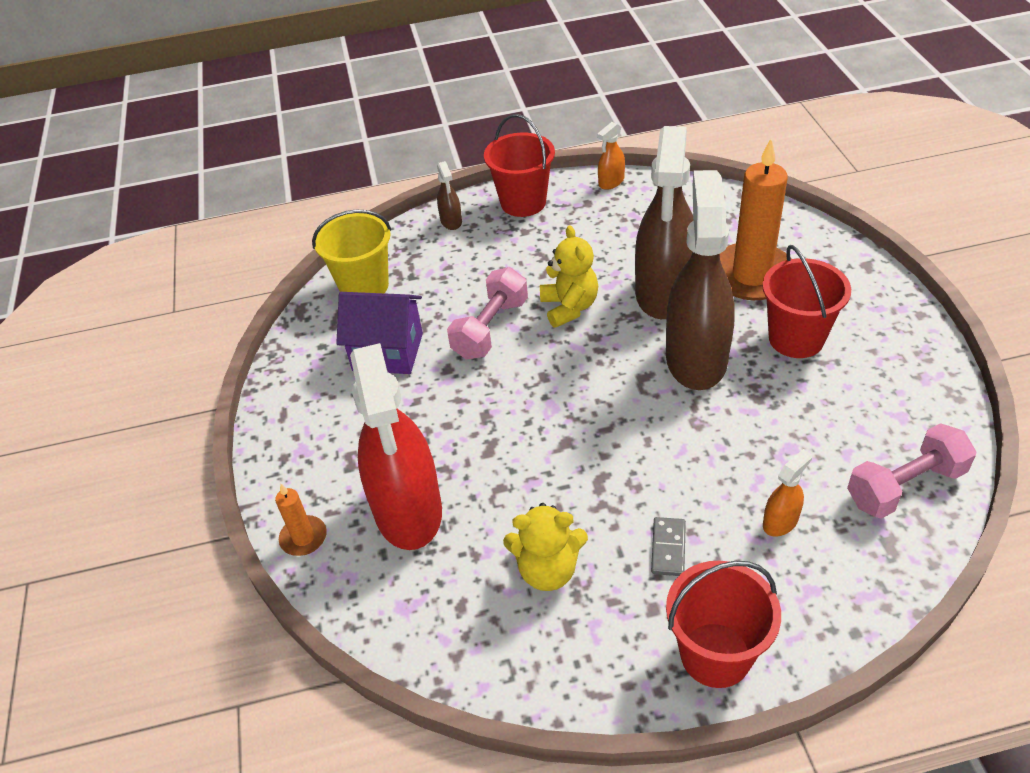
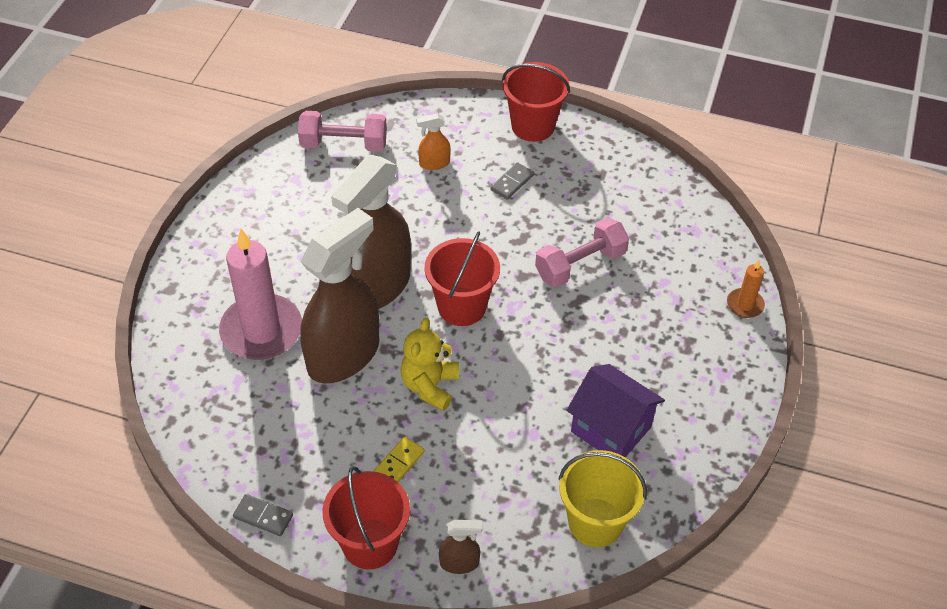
camera: 155 degrees left, 5 degrees up
red spray bottle [350,343,442,550] -> none
brown spray bottle [437,161,462,230] -> brown spray bottle turned 75 degrees clockwise [439,520,482,574]
pink dumbbell [447,267,528,360] -> pink dumbbell moved to [535,218,629,287]
yellow teddy bear [503,503,588,591] -> none
orange spray bottle [597,122,625,190] -> grey domino [233,494,293,536]
orange candle [719,139,792,300] -> pink candle [219,229,302,360]
red bucket [762,245,851,358] -> red bucket moved to [425,231,500,326]
none -> yellow domino [373,436,424,482]

